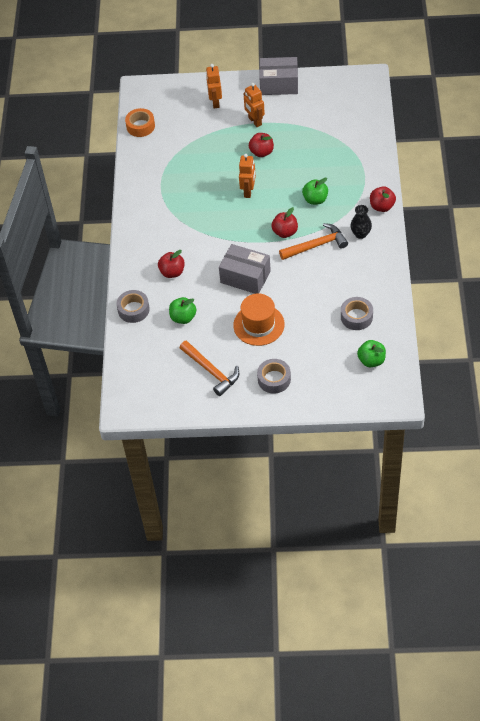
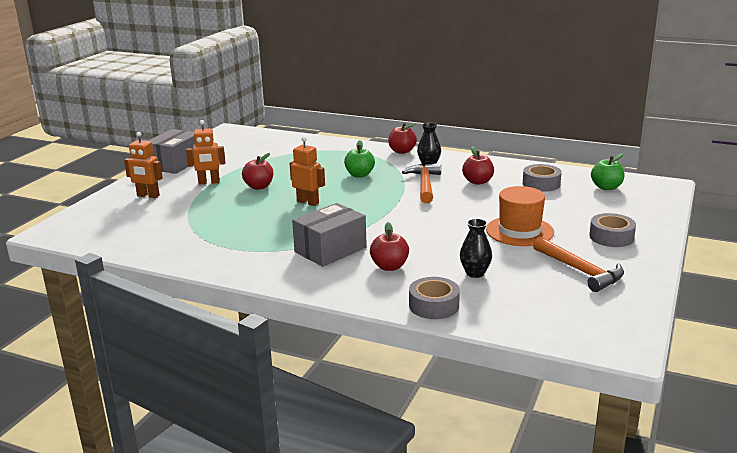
camera: 70 degrees left, 30 degrees down
orange tape [125,108,155,137] -> none
green apple [169,297,196,324] -> black vase [460,218,492,278]
orange hammer [180,340,239,396] -> orange hammer turned 75 degrees clockwise [533,236,624,292]
grey box [219,244,271,294] -> grey box moved to [292,203,367,267]
red apple [272,207,298,238] -> red apple moved to [462,146,494,185]

